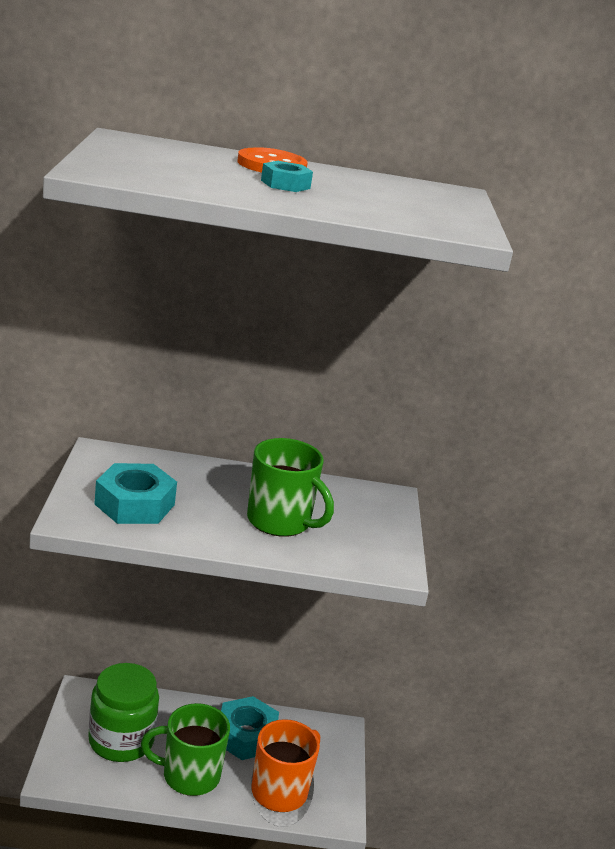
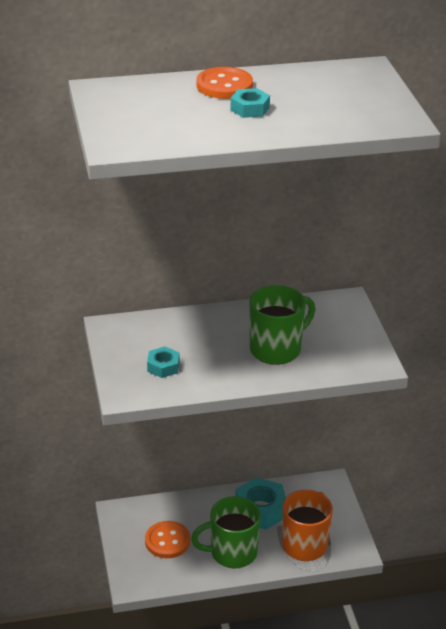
camera: 10 degrees left, 10 degrees up
green jar [88,663,159,762] -> orange button [145,521,190,558]
turquoise nut [94,463,177,524] -> turquoise nut [147,346,180,378], size x0.55
green mug [247,438,334,537] -> green mug turned 60 degrees counterclockwise [250,285,315,365]

